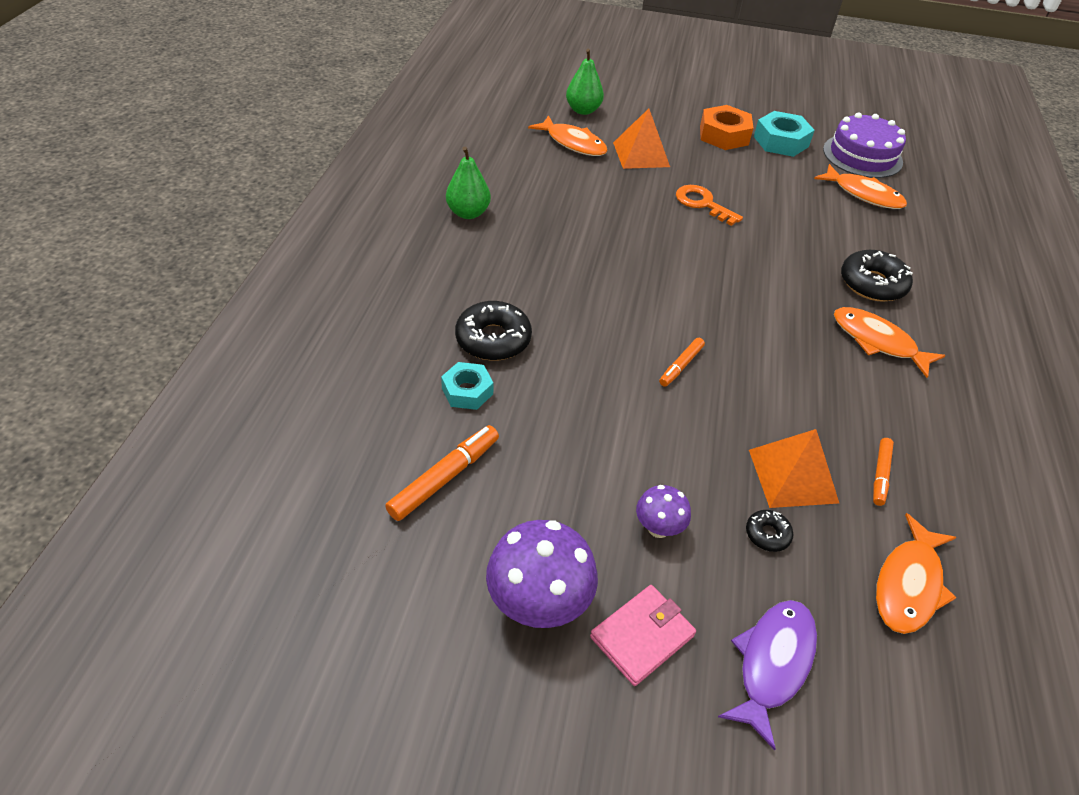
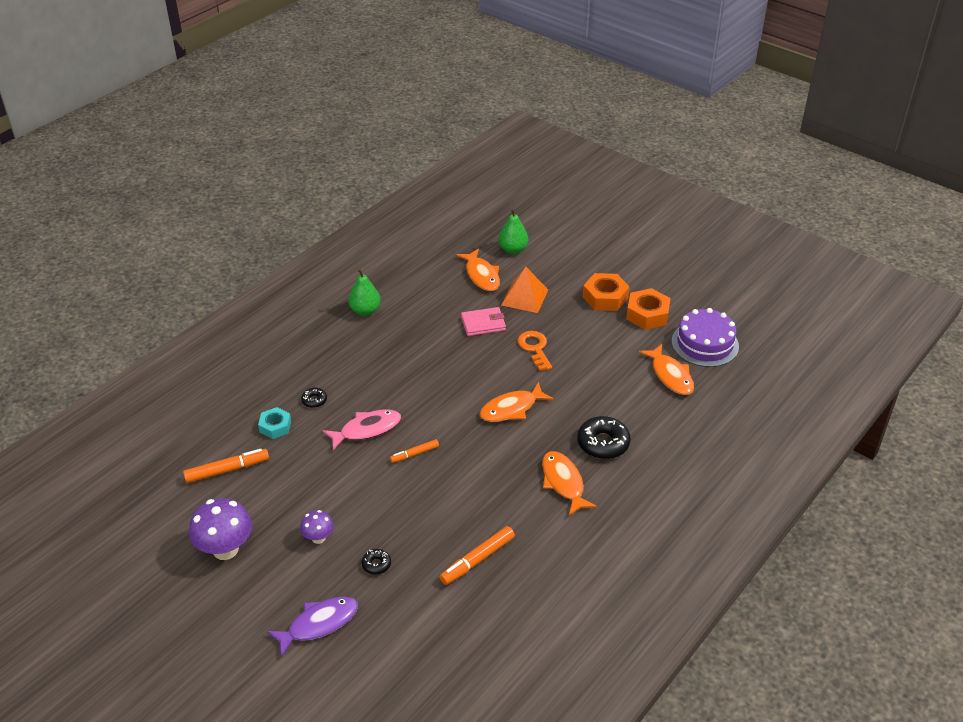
camera: 30 degrees right, 5 degrees down
black donut [455,301,532,361] -> black donut [301,387,327,408], size x0.50
pink wallet [590,585,696,686] -> pink wallet moved to [461,307,506,336]
orange pyramid [749,429,839,508] -> none
turquoise nut [754,111,815,157] -> orange nut [626,288,671,330]
orange marker [873,438,894,506] -> orange marker [440,526,515,585], size x1.62
orange fish [876,513,957,634] -> orange fish moved to [480,382,554,422]
none -> pink fish [322,410,401,450]

